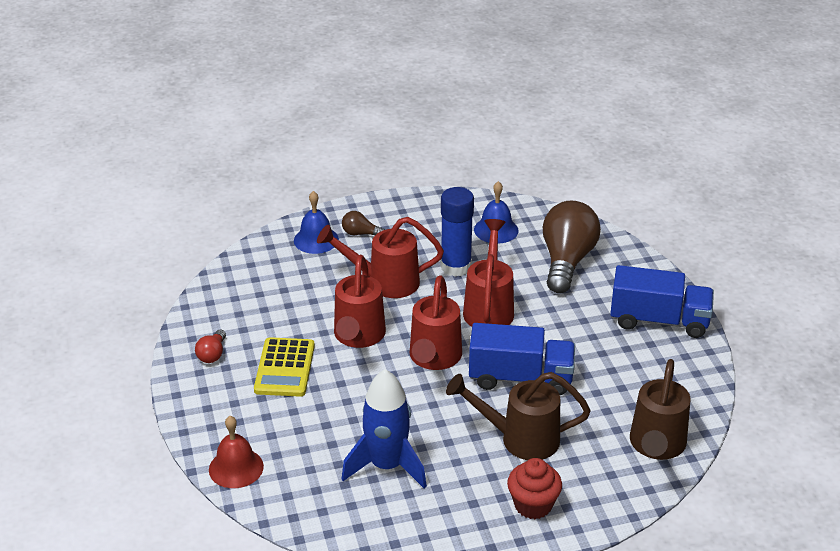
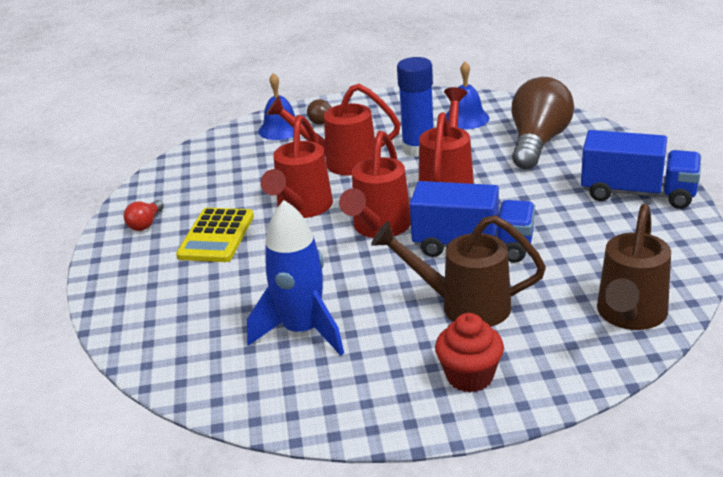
camera: 10 degrees right, 5 degrees down
red bell [209,416,264,488] -> none

